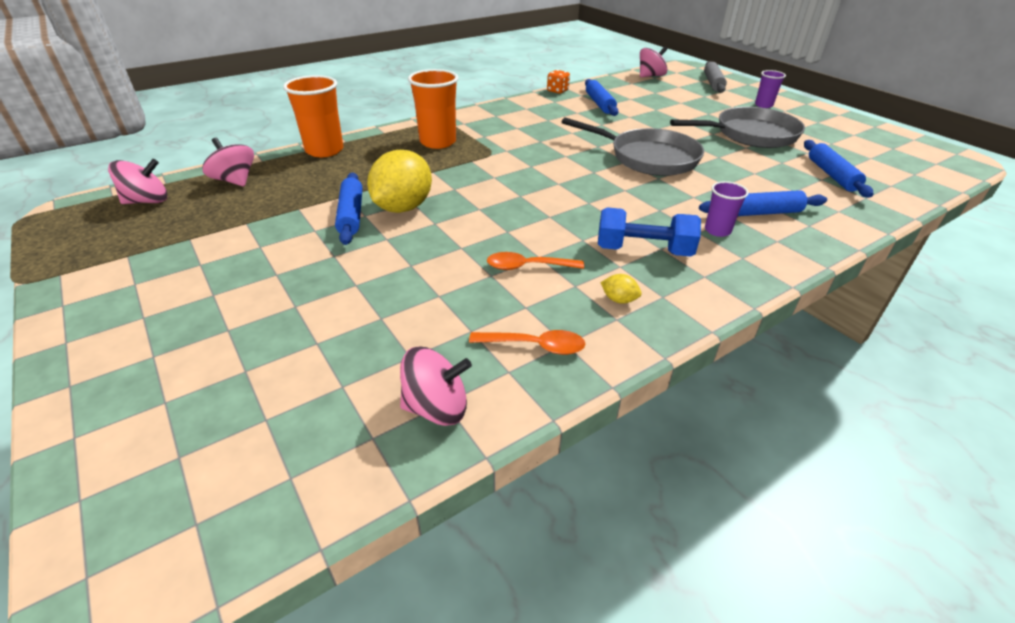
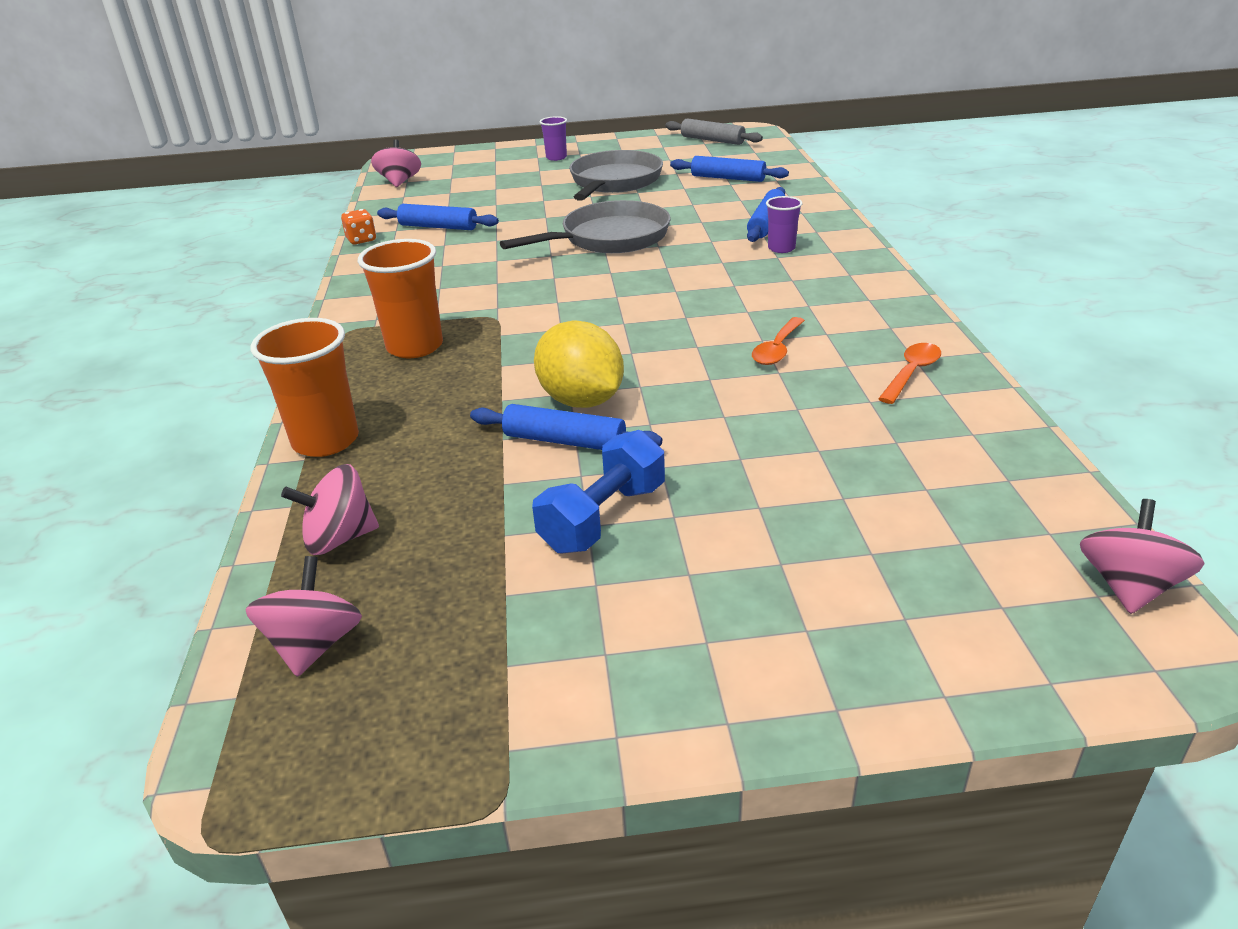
camera: 60 degrees left, 5 degrees down
pink spinning top [400,347,472,426] -> pink spinning top moved to [1080,499,1205,614]
blue dumbbell [598,207,701,257] -> blue dumbbell moved to [532,430,665,554]
yellow lemon [600,274,642,304] -> none
grey rolling pin [704,61,727,93] -> grey rolling pin moved to [665,118,763,145]

